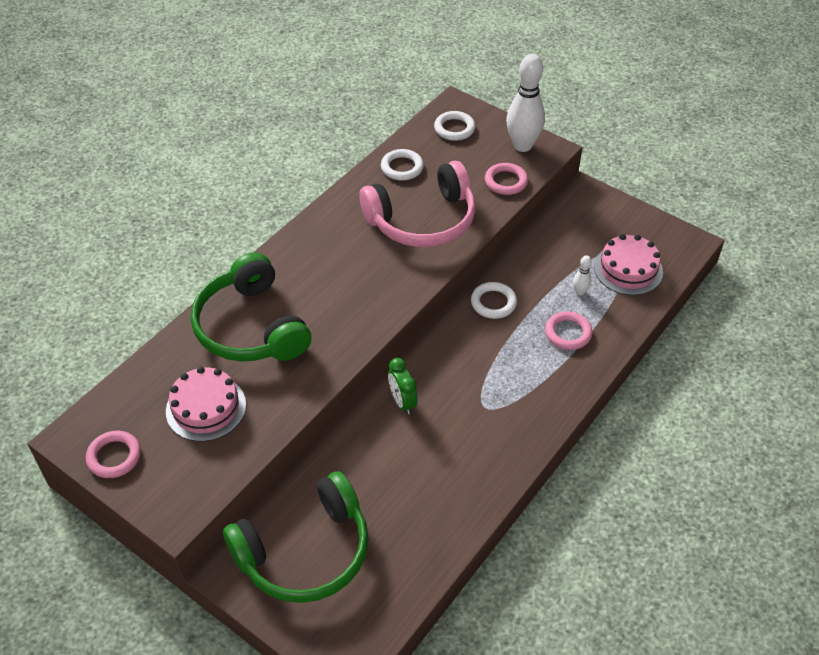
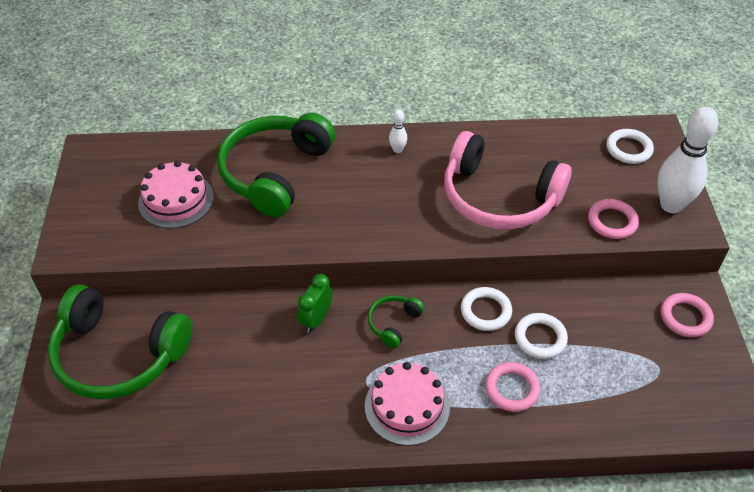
camera: 50 degrees right, 0 degrees up
pink ring [86,431,141,478] -> pink ring moved to [661,293,714,337]
white ring [381,149,424,180] -> white ring moved to [515,313,568,359]
white bowling pin [573,255,592,296] -> white bowling pin moved to [389,109,407,153]
pink cake [594,234,663,295] -> pink cake moved to [365,362,450,446]
none -> green headphones [368,295,425,348]

